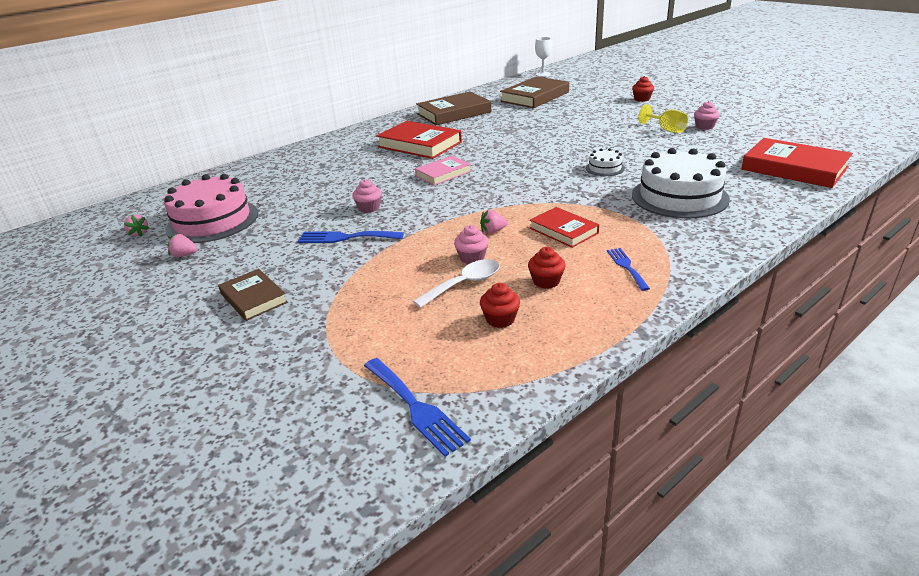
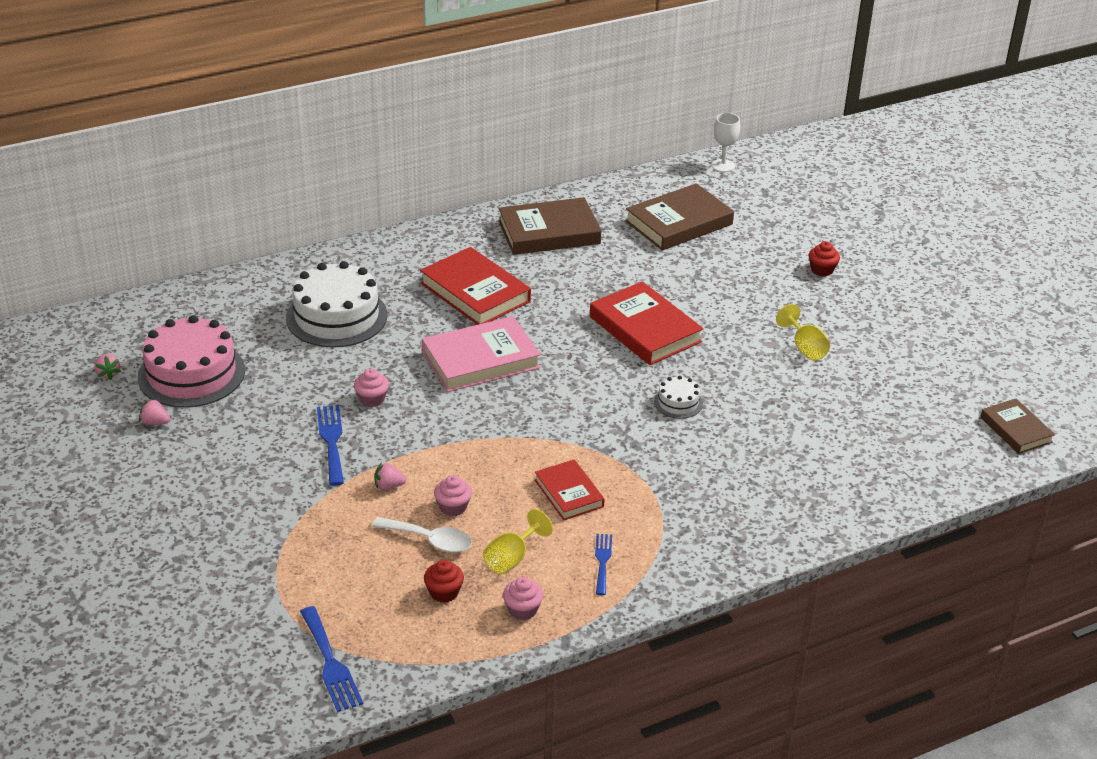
camera: 10 degrees right, 5 degrees up
brown book [218,269,288,321] -> brown book moved to [980,398,1055,454]
blue fork [298,231,404,243] -> blue fork turned 60 degrees clockwise [317,405,344,486]
white spoon [413,259,500,308] -> white spoon turned 45 degrees clockwise [372,517,472,553]
pink book [415,156,472,186] -> pink book [422,316,541,392], size x1.68
pink strawberry [480,210,508,234] -> pink strawberry moved to [374,462,406,490]
red cupcake [528,247,566,289] -> yellow goblet [483,509,553,574]
white cake [632,148,730,219] -> white cake moved to [286,261,387,348]
pink cupcake [694,101,720,130] -> pink cupcake moved to [503,577,543,620]
red book [741,138,853,188] -> red book moved to [590,281,704,365]

